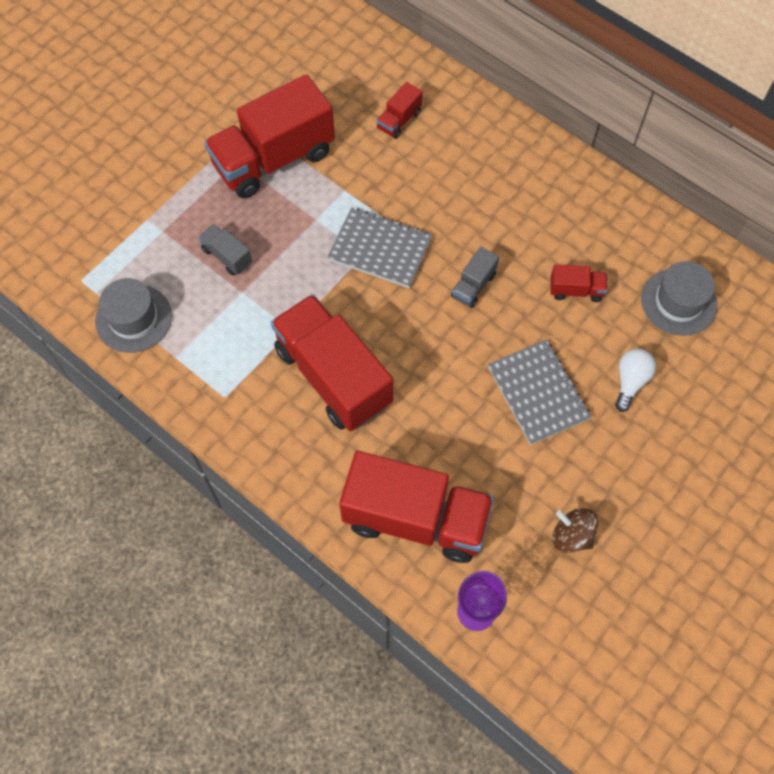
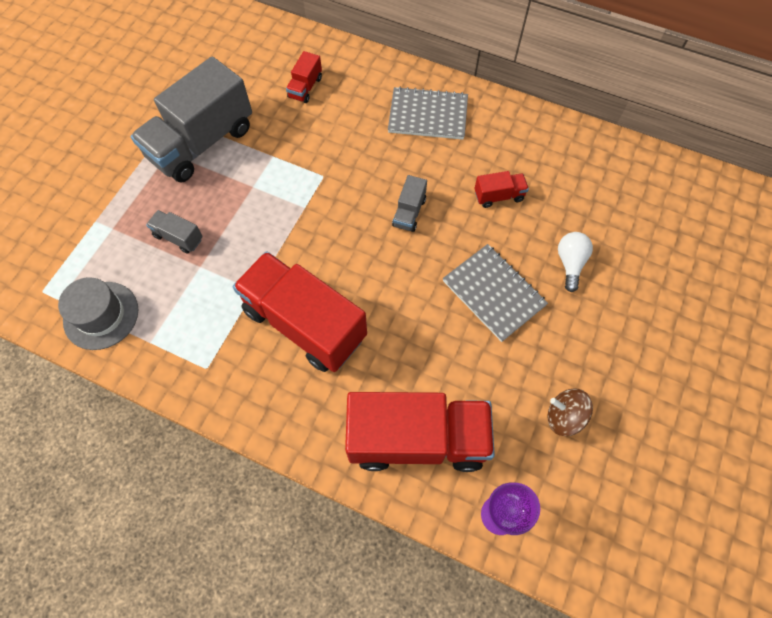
camera: 15 degrees left, 0 degrees up
red truck [204,74,335,198] -> grey truck [131,56,252,183]
grey notebook [327,207,433,288] -> grey notebook moved to [388,87,468,140]
grey hat [641,261,717,336] -> none

